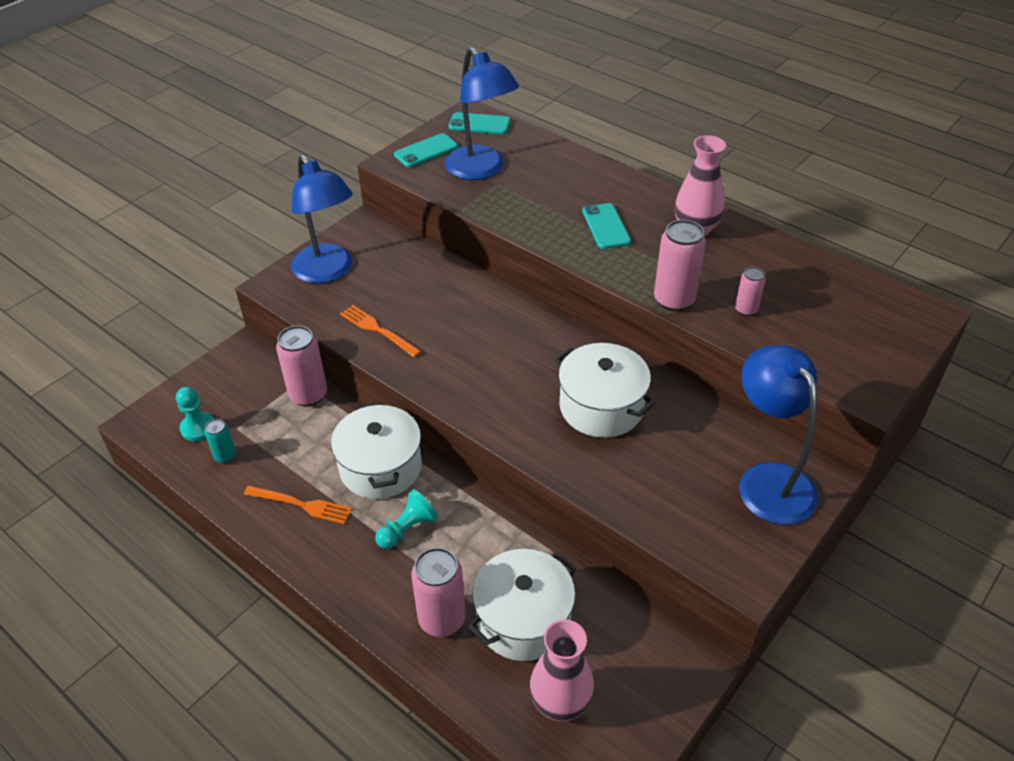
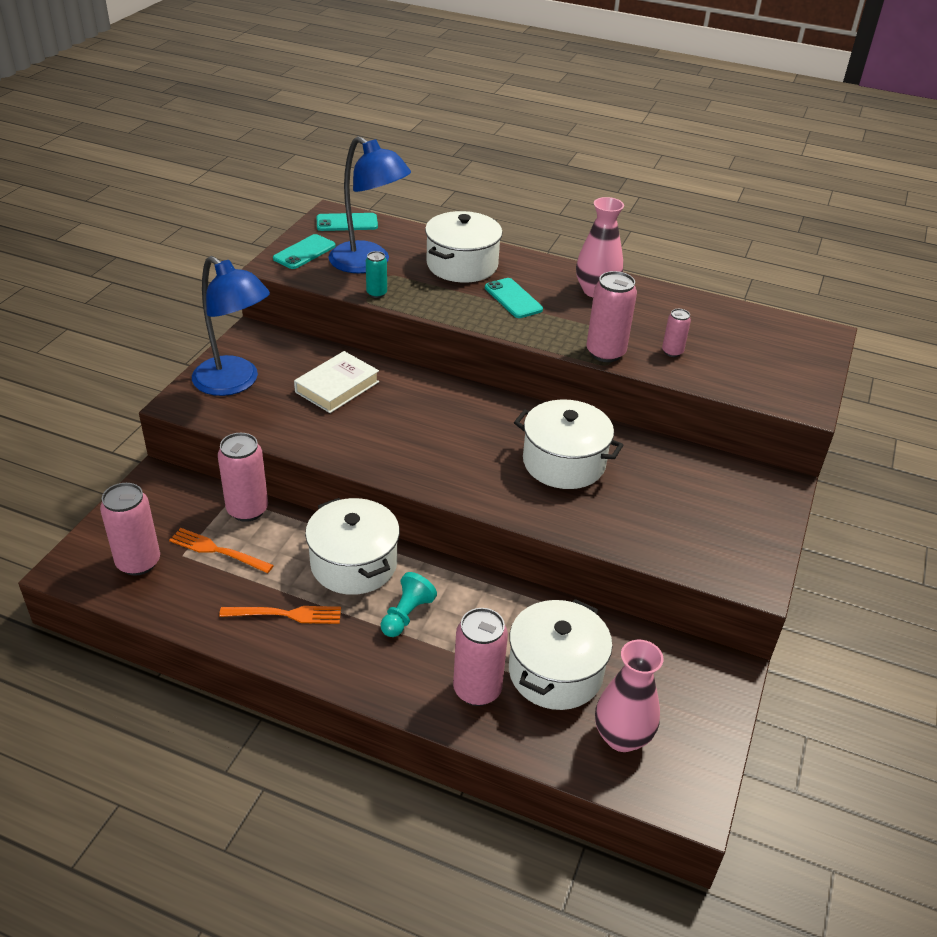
camera: 20 degrees left, 5 degrees down
turquoise pawn [176,387,214,441] -> pink can [100,483,160,576]
turquoise can [204,419,236,463] -> turquoise can moved to [366,251,387,298]
orange fork [340,305,421,358] -> orange fork moved to [169,528,274,573]
blue lamp [739,345,818,525] -> none
none -> white book [294,351,379,413]
none -> white pot [425,211,503,283]

